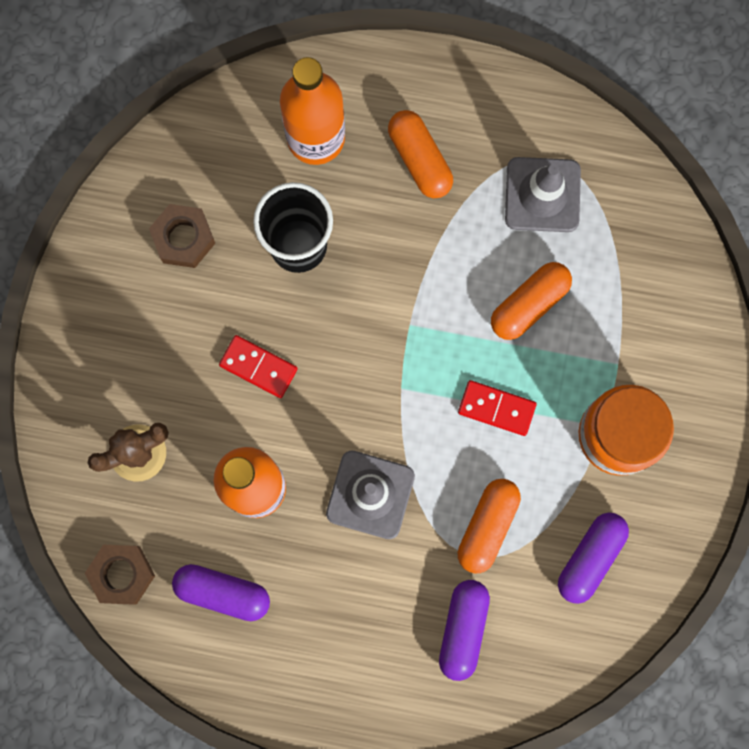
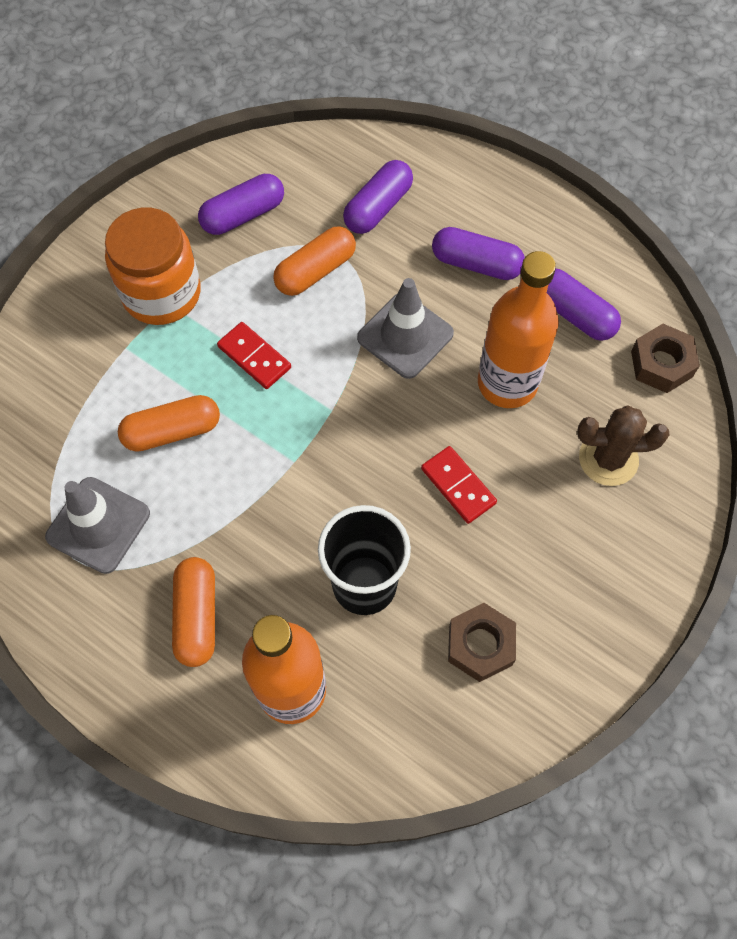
camera: 155 degrees left, 15 degrees down
none -> purple capsule [432,227,525,280]

